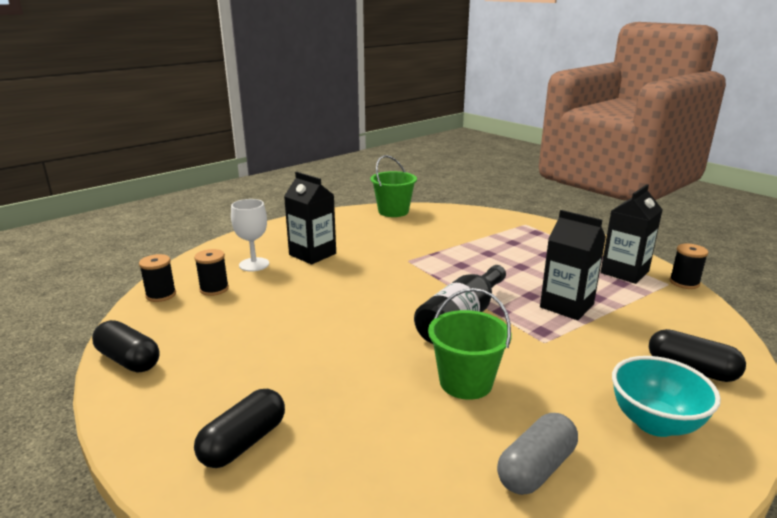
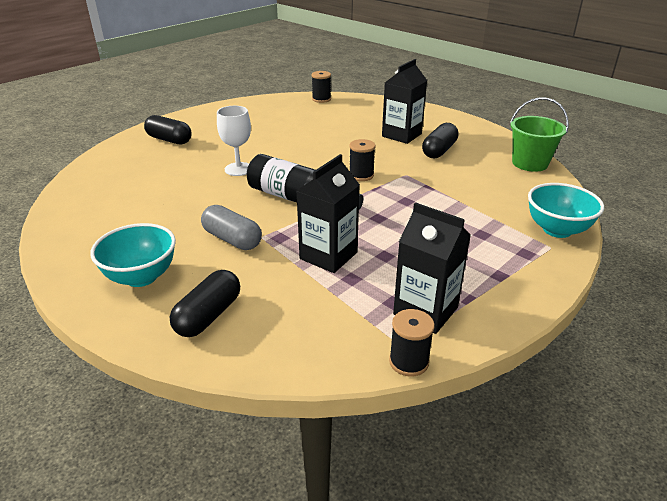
camera: 85 degrees right, 10 degrees up
black capsule [92,320,160,373] -> black capsule moved to [422,123,459,158]
black spool [194,249,229,296] -> black spool moved to [350,139,375,181]
white goblet [231,199,269,272] -> white goblet moved to [217,106,251,176]
green bucket [428,288,512,400] -> none
grey capsule [497,413,578,495] -> grey capsule moved to [201,205,262,250]
none -> turquoise bowl [528,183,604,238]

